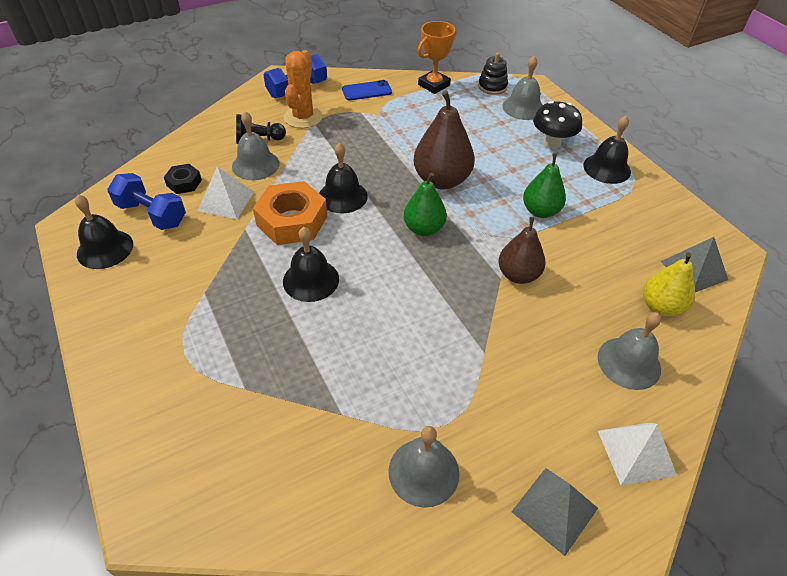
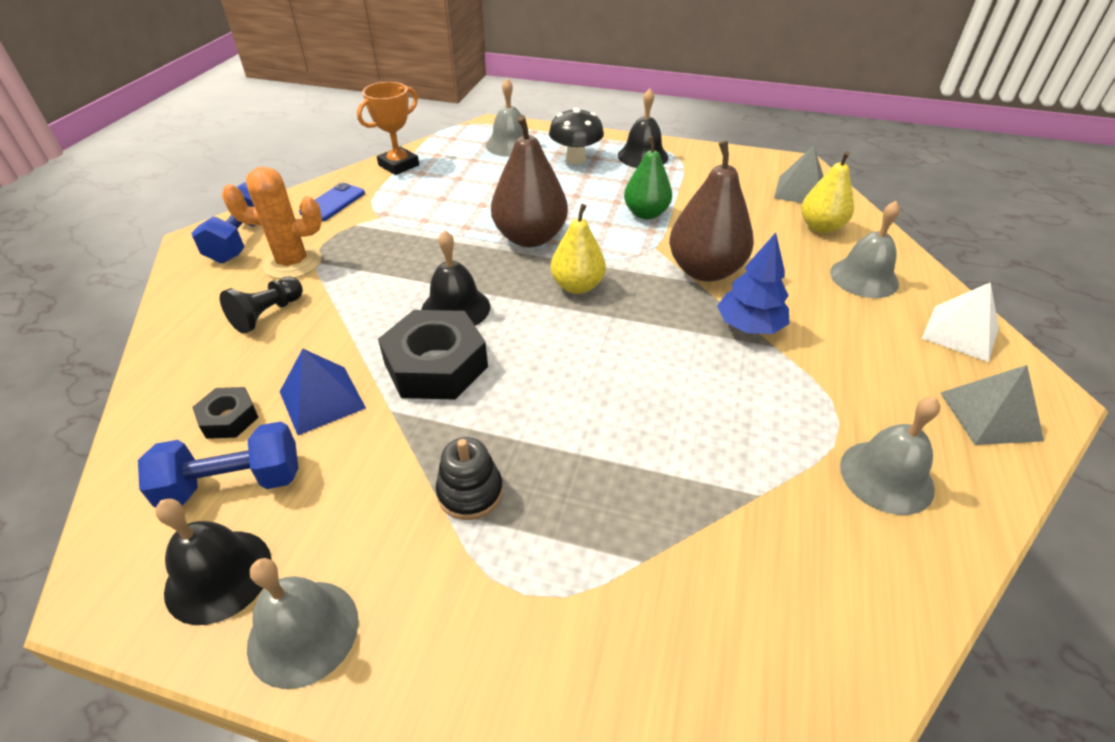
camera: 45 degrees left, 5 degrees down
white pyramid [198,167,254,219] -> blue pyramid [280,349,366,435]
grey bell [232,111,279,180] -> grey bell moved to [247,558,359,689]
orange nut [253,181,327,245] -> black nut [378,310,488,400]
black bell [283,227,339,302] -> none
orange cactus [284,50,323,128] -> orange cactus turned 60 degrees counterclockwise [222,166,322,279]
green pear [403,173,447,236] -> yellow pear [551,204,606,294]
orange trophy [418,21,456,94] -> orange trophy turned 45 degrees clockwise [357,82,419,175]
black stacking toy [478,53,508,95] -> black stacking toy moved to [436,437,503,520]
brown pear [498,217,546,284] -> brown pear [669,141,754,282], size x1.51
none -> blue tree [717,232,789,334]

